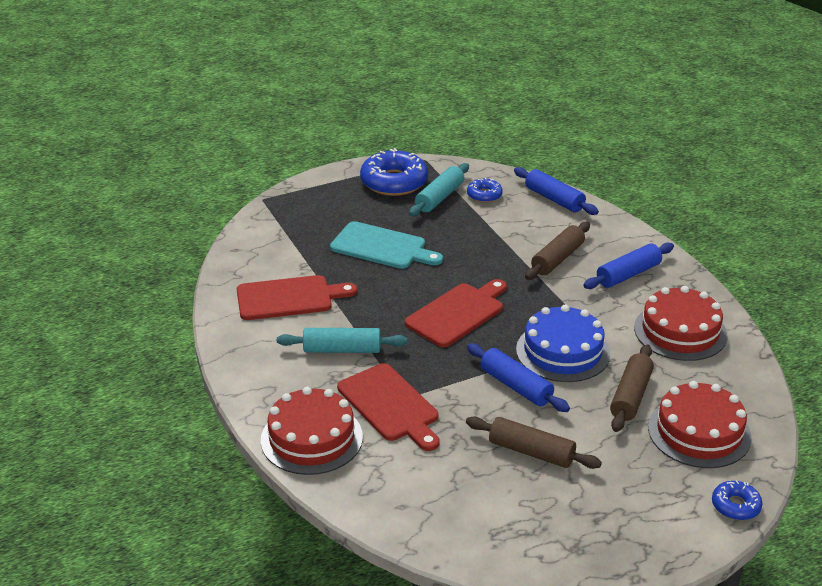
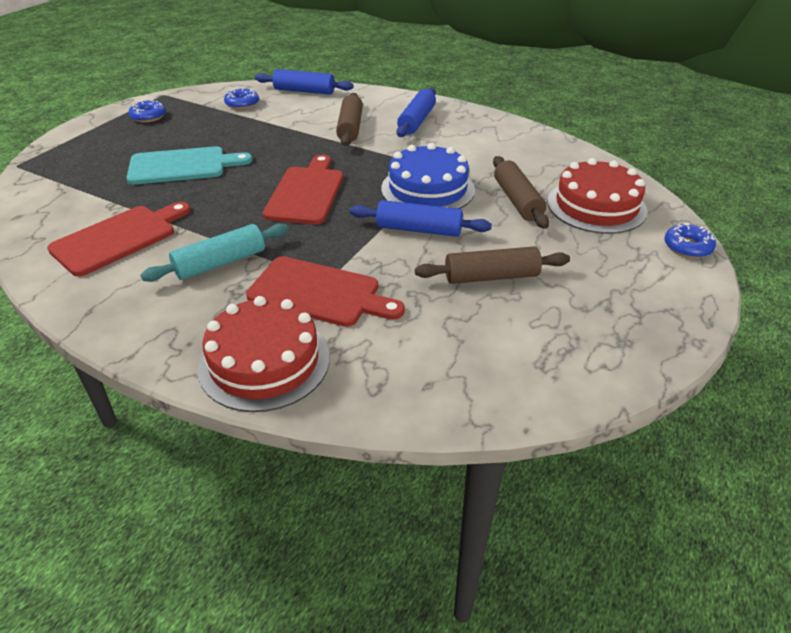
camera: 35 degrees left, 5 degrees up
blue donut [360,148,428,196] -> blue donut [128,100,166,123], size x0.52
turquoise rolling pin [409,163,469,216] -> none
red cake [634,286,727,361] -> none

